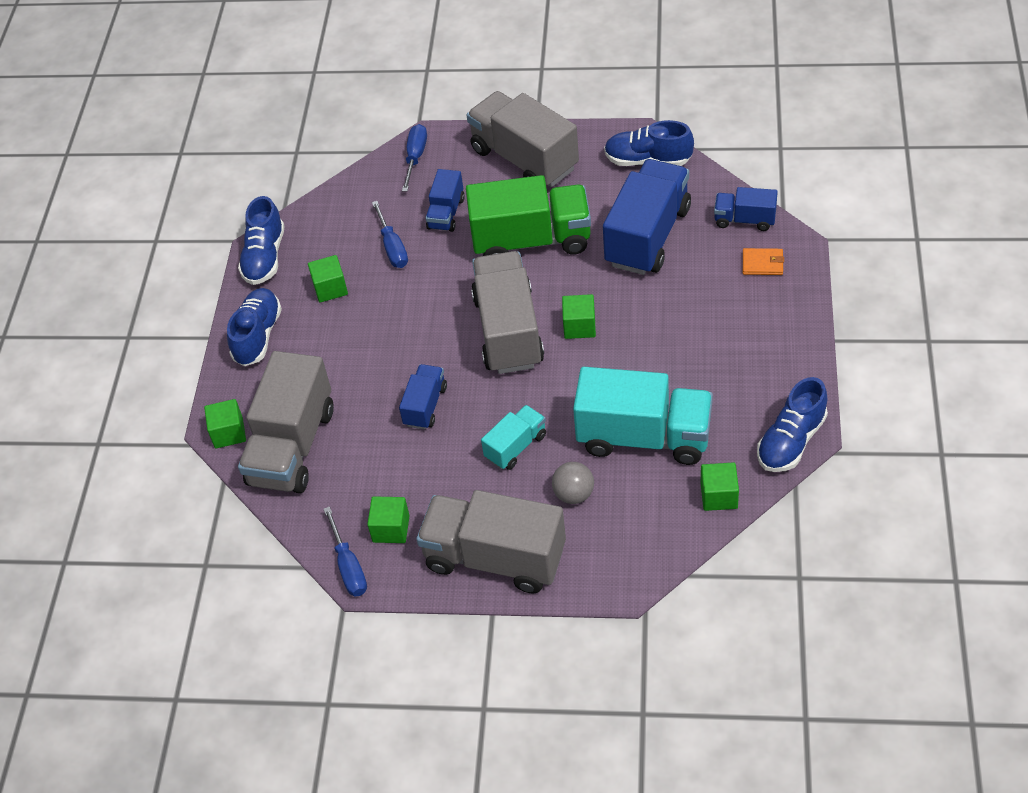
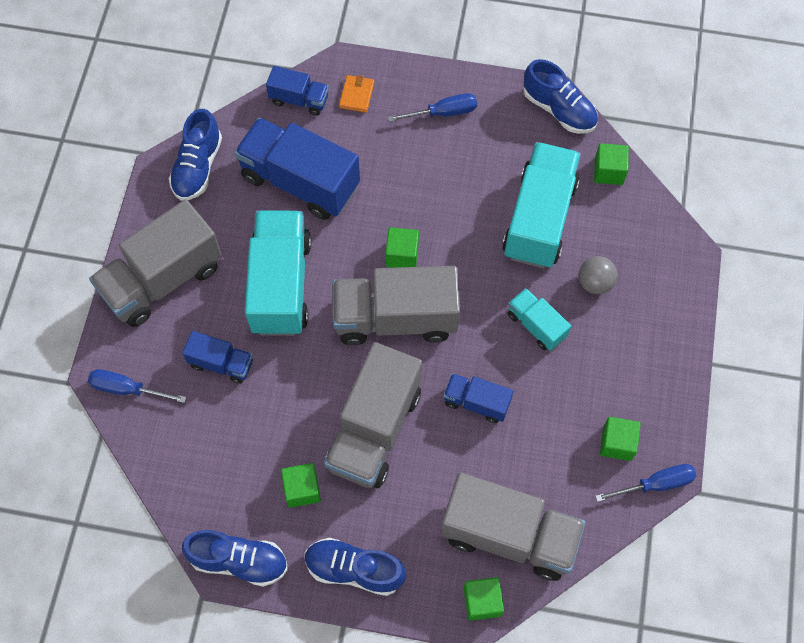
camera: 90 degrees left, 15 degrees up
blue screwdriver [372,201,408,268] -> blue screwdriver moved to [388,93,477,122]
grey truck [416,490,566,594] -> grey truck moved to [324,342,422,488]
green truck [466,175,591,256] -> turquoise truck [245,210,312,336]
blue truck [714,187,778,231] -> blue truck turned 90 degrees counterclockwise [266,66,329,116]

